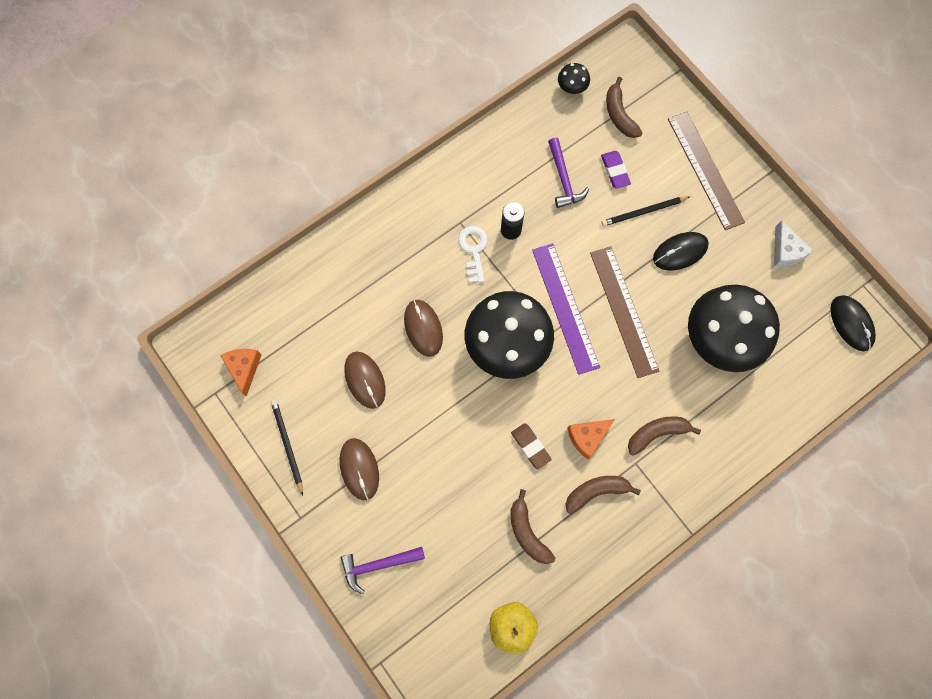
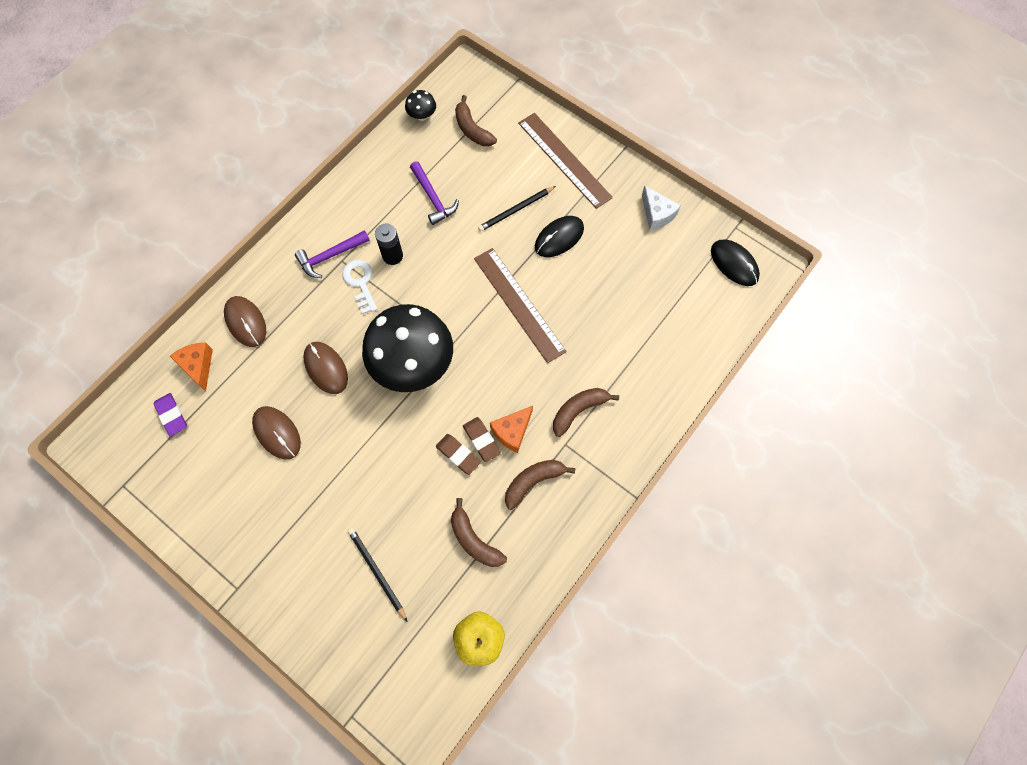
camera: 15 degrees left, 5 degrees down
orange cheese [220,349,261,397] -> orange cheese moved to [170,342,213,391]
black pencil [271,399,303,495] -> black pencil moved to [348,528,408,622]
brown mouse [339,438,379,500] -> brown mouse moved to [224,296,266,347]
purple hammer [340,547,425,594] -> purple hammer moved to [295,230,370,278]
purple ruler [532,243,600,375] -> none
purple eraser [601,151,631,189] -> purple eraser moved to [154,393,187,436]
black mushroom [688,285,780,372] -> none
none -> brown eraser [463,417,501,462]

